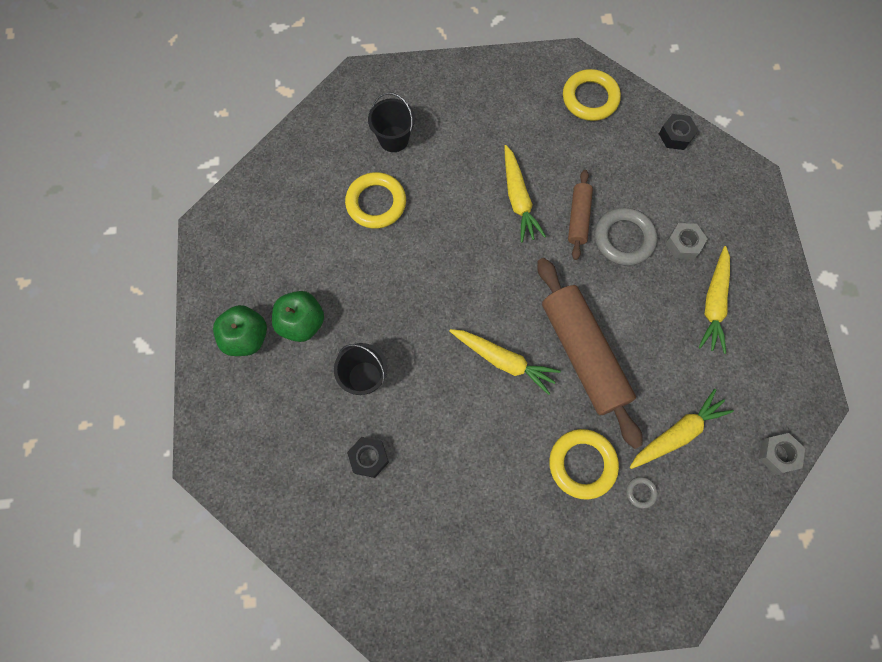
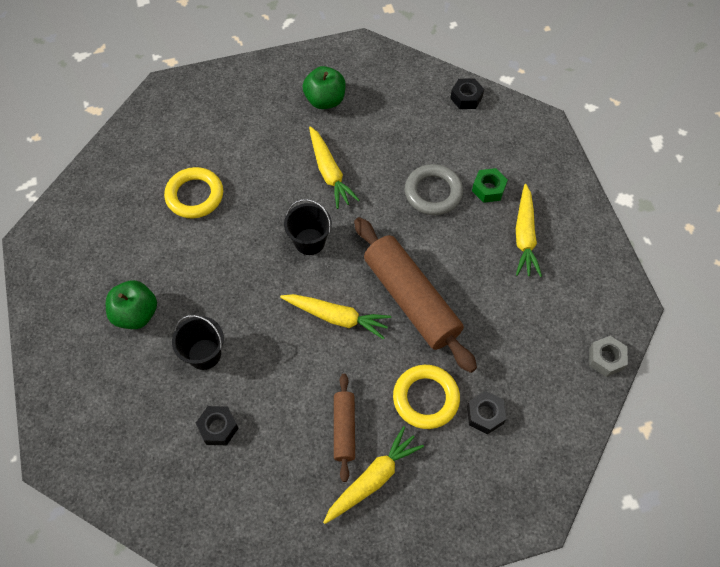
camera: 10 degrees left, 10 degrees down
green apple [213,305,267,356] -> green apple moved to [303,66,346,109]
black bucket [368,92,415,152] -> black bucket moved to [284,199,332,255]
yellow ring [563,69,621,121] -> none
brown rolling pin [568,170,593,260] -> brown rolling pin moved to [334,374,355,482]
grey ring [626,477,658,509] -> black nut [467,391,506,434]
yellow carrot [630,389,734,469] -> yellow carrot moved to [323,426,424,524]
grey nut [665,223,707,259] -> green nut [472,168,508,203]

